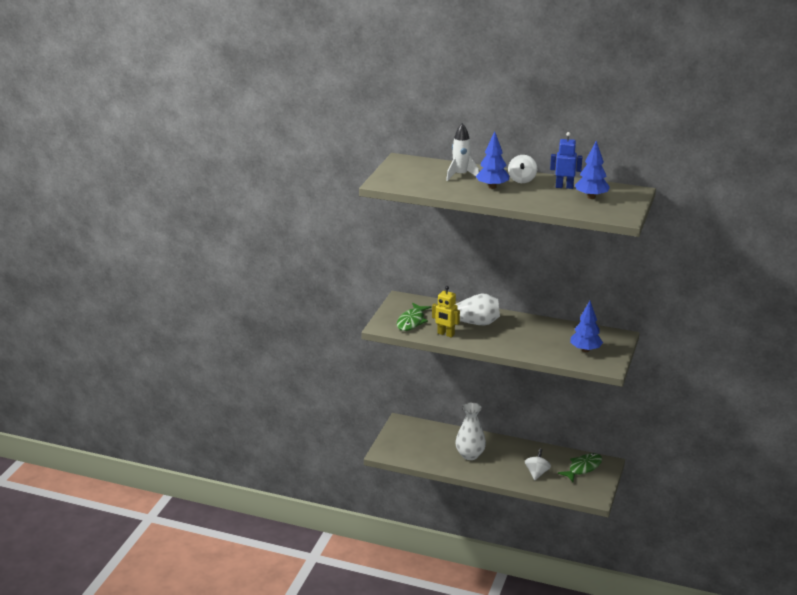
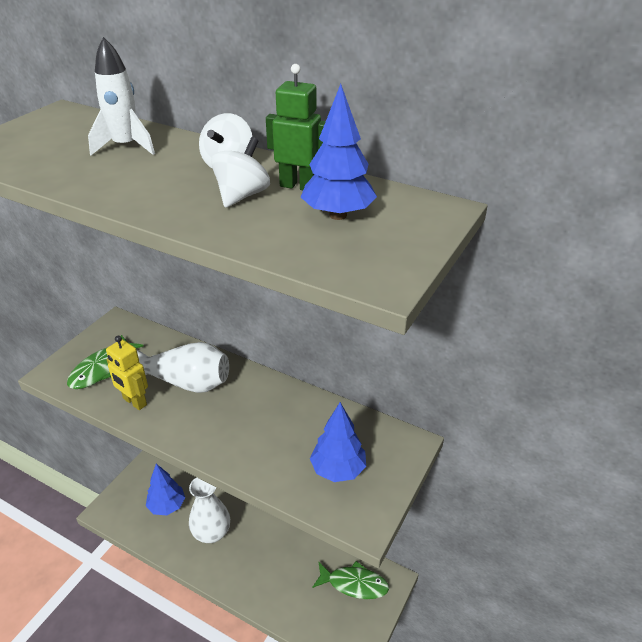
camera: 10 degrees right, 10 degrees up
blue tree [475,131,509,189] -> blue tree moved to [146,464,185,515]
white spinning top [525,449,551,480] -> white spinning top moved to [211,137,270,208]
blue robot [550,132,583,189] -> green robot [266,64,326,190]
green fish [558,453,602,482] -> green fish turned 45 degrees clockwise [312,561,389,599]

